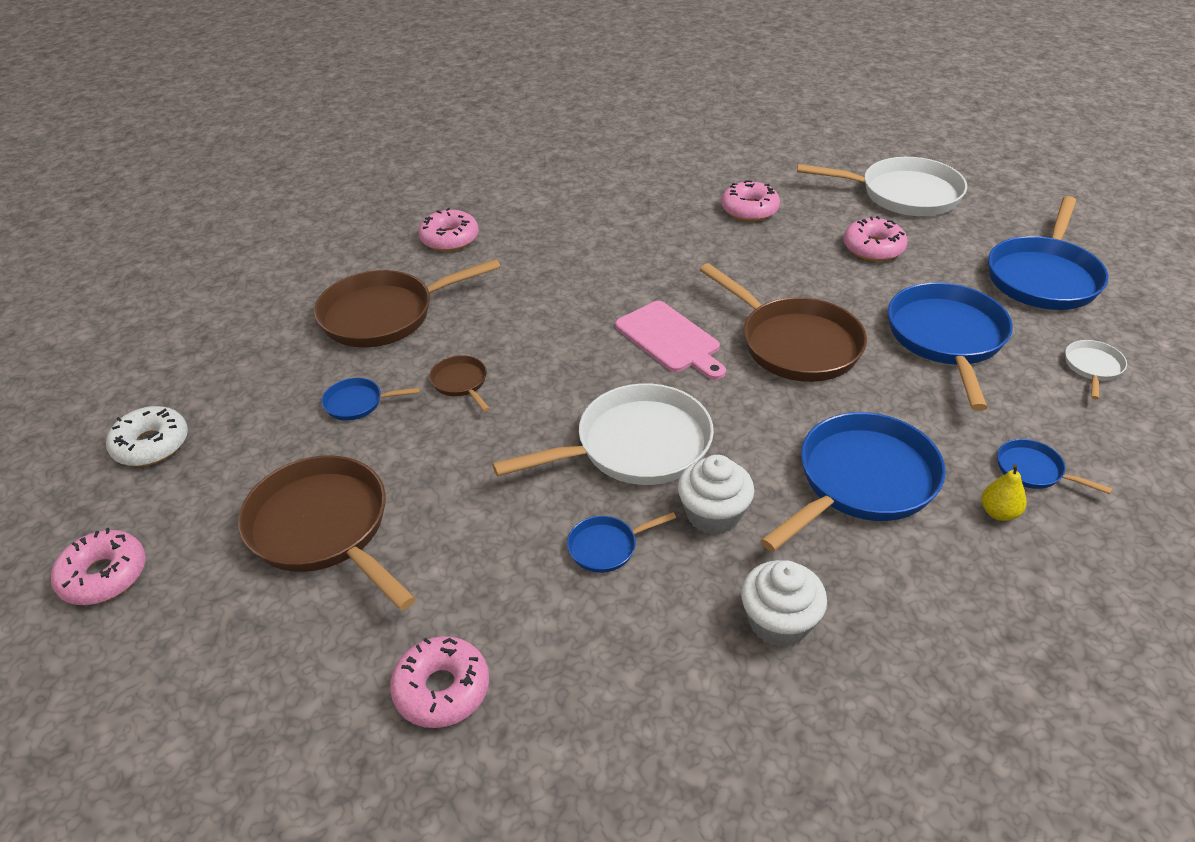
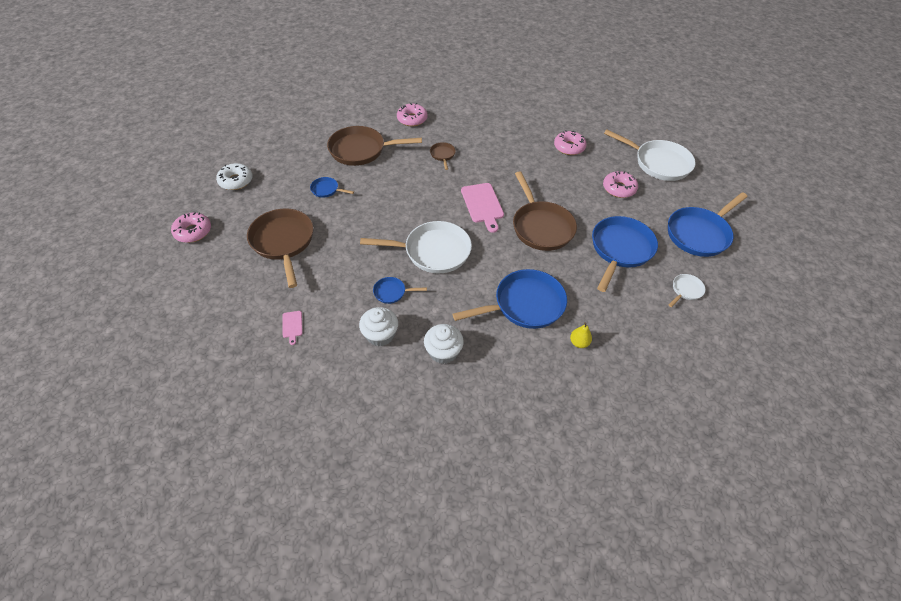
camera: 20 degrees right, 10 degrees up
pink donut [390,636,489,728] -> pink cutting board [282,311,303,345]
brown pan [430,355,490,412] -> brown pan moved to [430,142,456,170]
white cupcake [678,455,754,535] -> white cupcake moved to [359,307,398,346]
blue pan [997,439,1113,494] -> none

